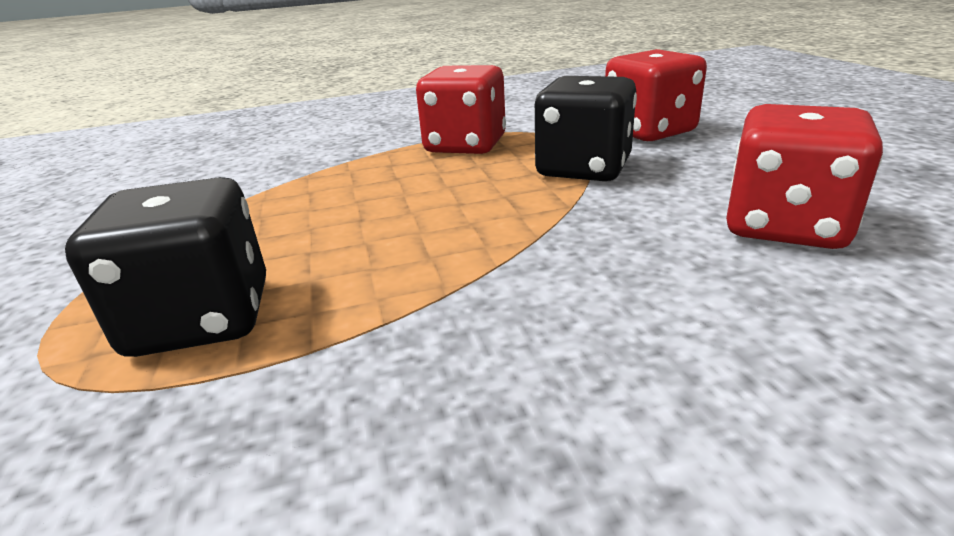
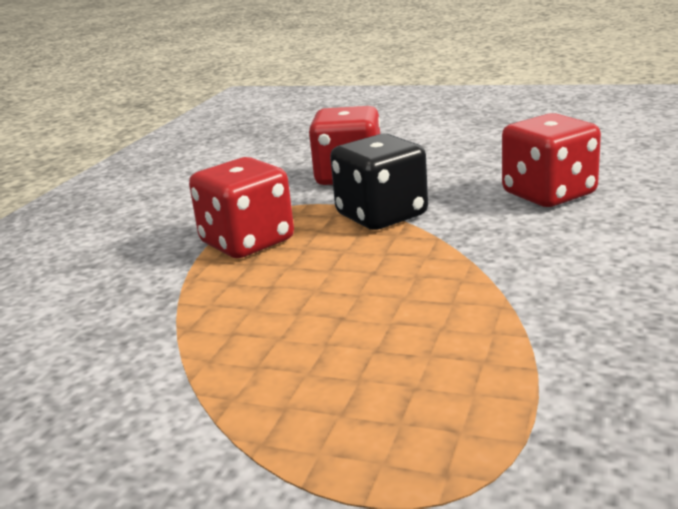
camera: 55 degrees left, 5 degrees down
black dice [65,177,266,357] -> none

